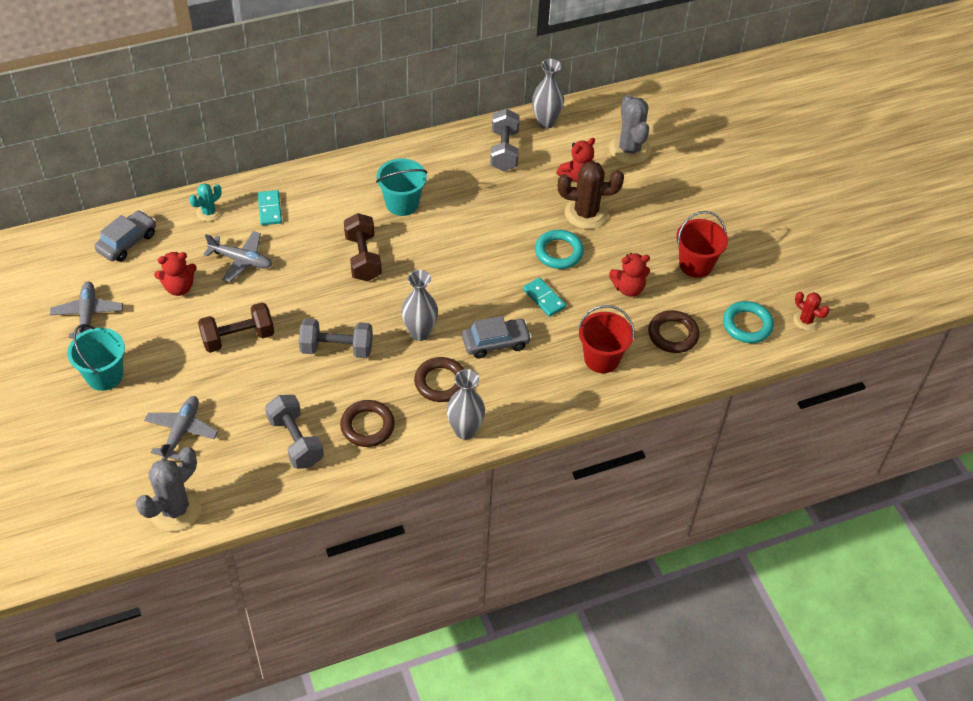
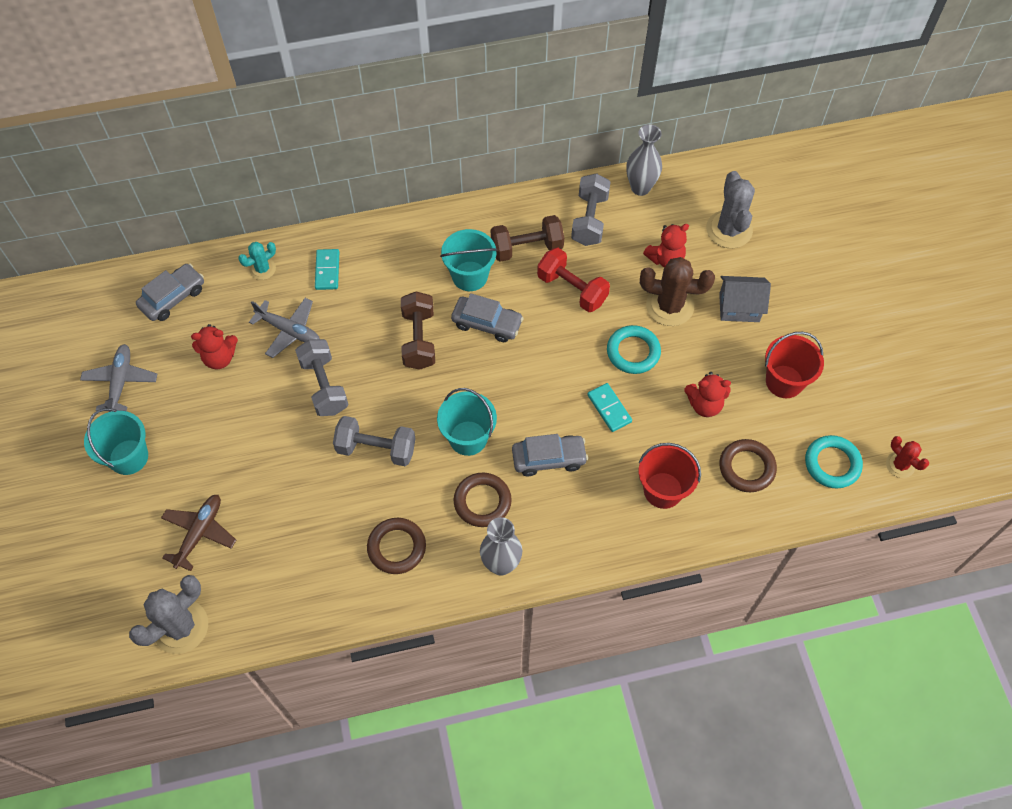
camera: 10 degrees right, 10 degrees up
grey plane [144,396,218,460] -> brown plane [161,495,236,571]
brown dumbbell [198,302,274,353] -> brown dumbbell moved to [491,215,564,262]
grey dumbbell [265,395,324,469] -> grey dumbbell moved to [295,339,349,416]
grey vase [401,270,438,341] -> turquoise bucket [437,388,497,456]
none -> grey car [451,293,524,342]
none -> red dumbbell [537,248,610,312]
none -> grey house [719,276,771,322]

